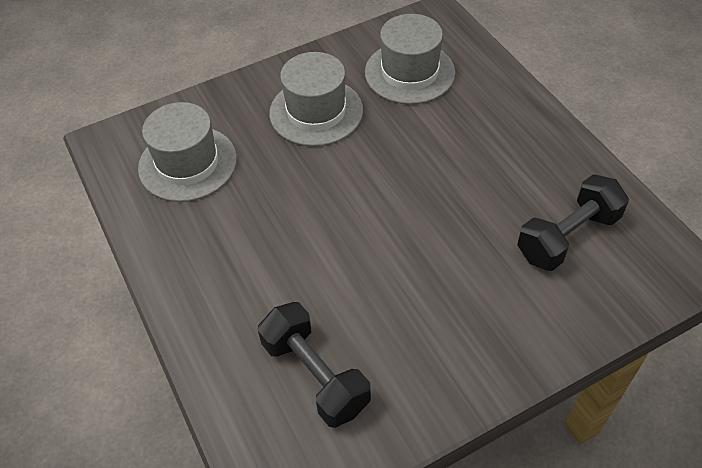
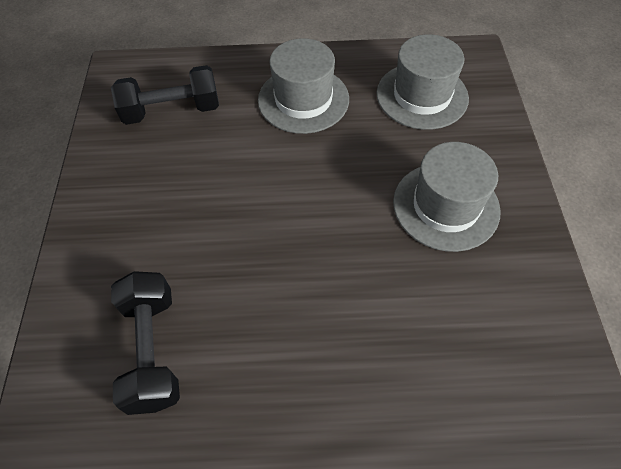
camera: 115 degrees right, 5 degrees up
grey hat [365,14,455,104] -> grey hat moved to [258,38,349,134]

